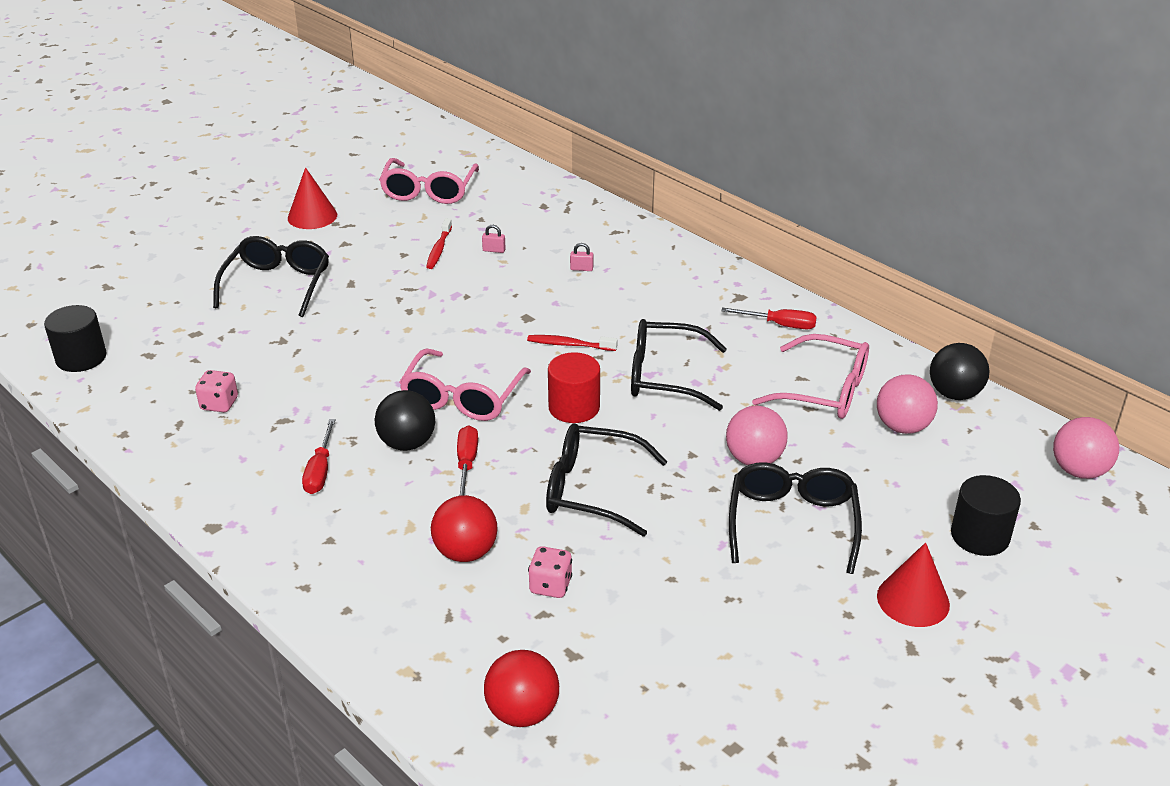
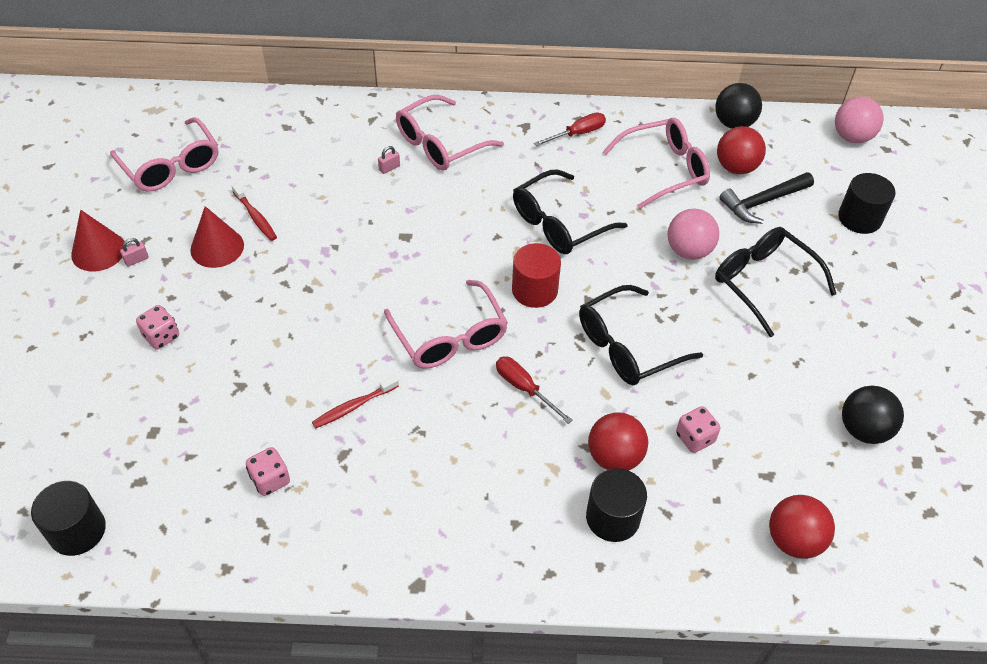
camera: 45 degrees left, 15 degrees up
black glasses [213,236,329,317] -> pink dice [136,305,179,349]
red screwdriver [302,419,336,494] -> none
black ball [375,390,435,451] -> black ball moved to [842,386,904,444]
pink padlock [482,225,506,253] -> pink padlock moved to [120,238,149,267]
red toothbrush [527,335,618,351] -> red toothbrush moved to [312,375,399,428]
pink ball [877,374,938,434] -> red ball [717,126,766,174]
red cone [877,542,950,627] -> red cone moved to [190,206,244,268]
none -> pink glasses [396,95,504,170]
none -> black cylinder [586,468,647,542]
none -> black hammer [719,172,814,224]

